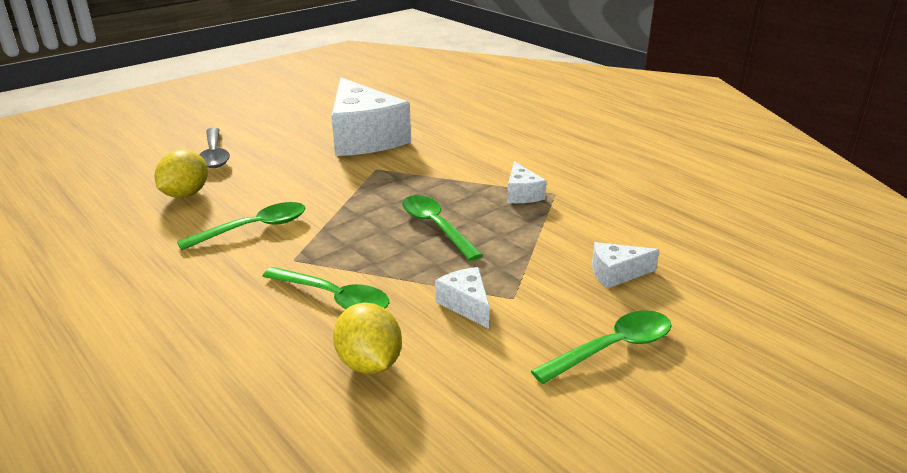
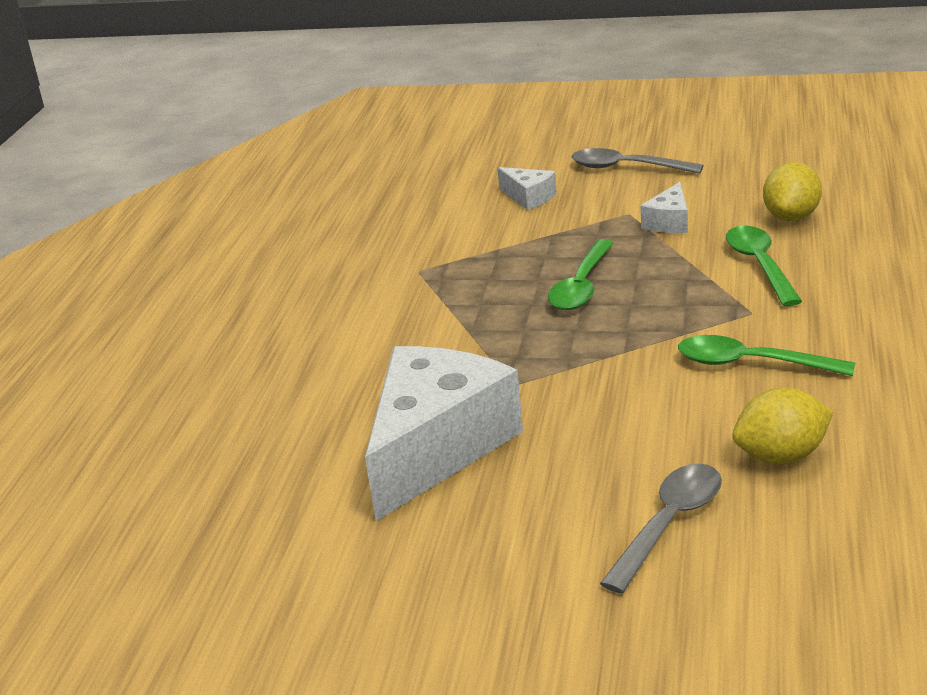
camera: 125 degrees left, 0 degrees up
white cheese [507,161,547,203] -> none
green spoon [531,310,672,384] -> grey spoon [572,148,704,174]

